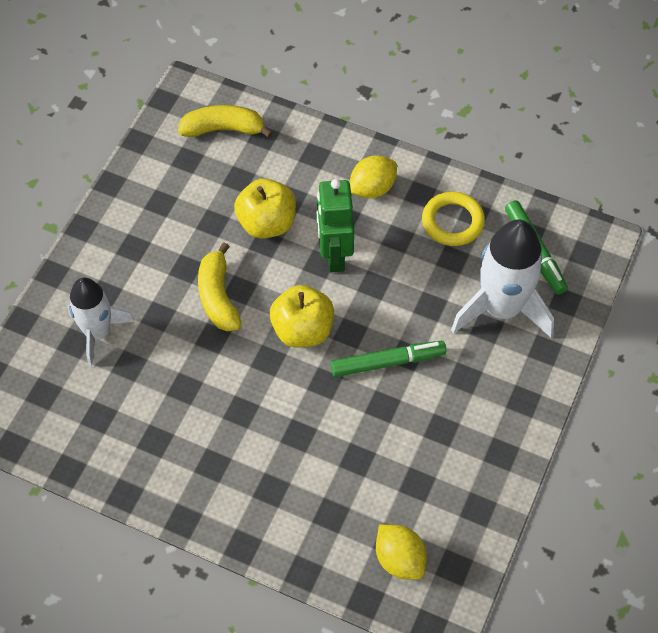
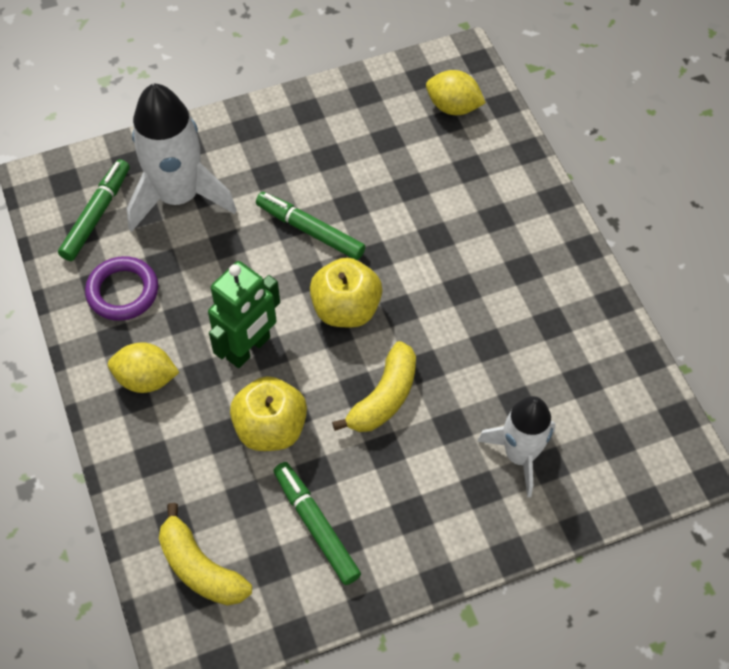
camera: 135 degrees left, 0 degrees up
yellow lemon [376,524,427,580] -> yellow lemon turned 75 degrees counterclockwise [426,70,486,115]
yellow ring [422,191,485,246] -> purple ring [85,256,158,321]
none -> green marker [274,462,361,585]

